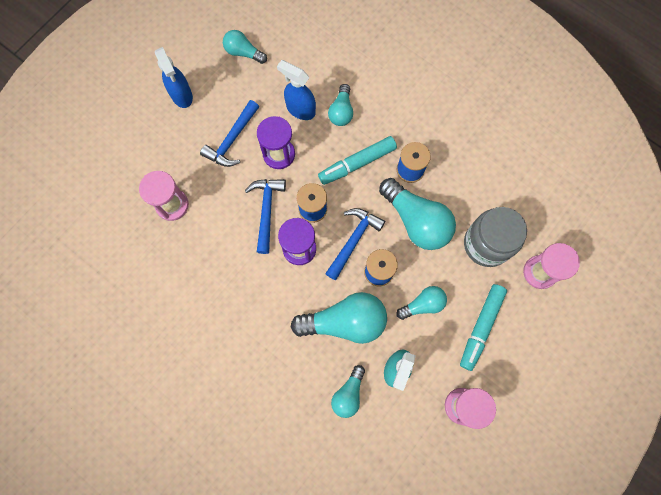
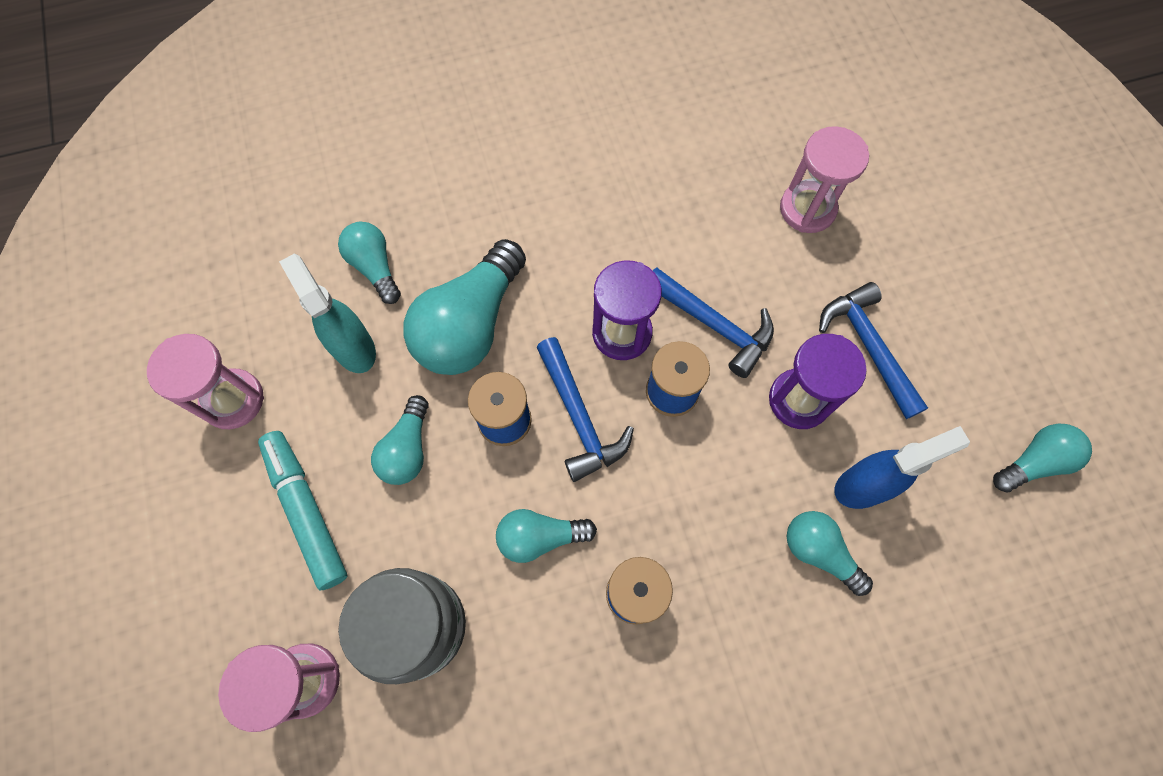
camera: 125 degrees right, 5 degrees down
blue spray bottle [155,47,193,108] -> none
turquoise marker [318,136,397,185] -> none
turquoise light bulb [379,178,456,250] -> turquoise light bulb [496,509,597,563], size x0.55

